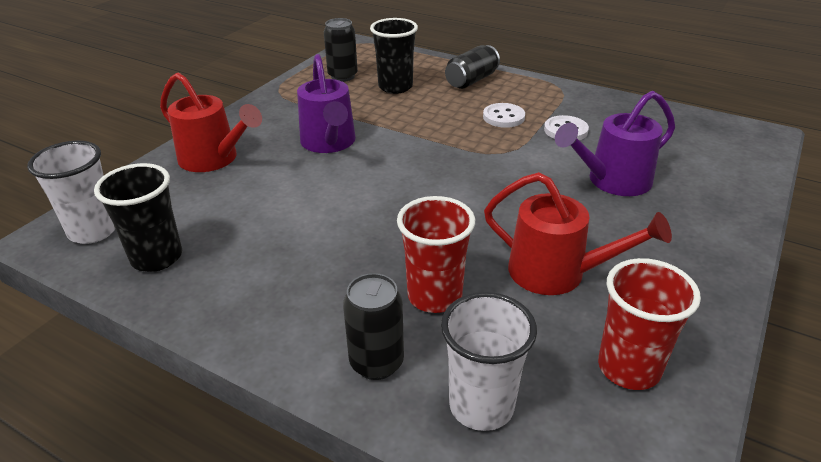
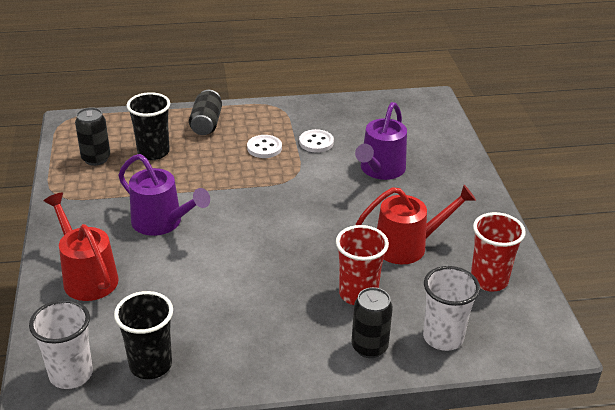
camera: 40 degrees left, 0 degrees up
red watering can [160,73,262,172] -> red watering can turned 120 degrees counterclockwise [44,192,119,301]

